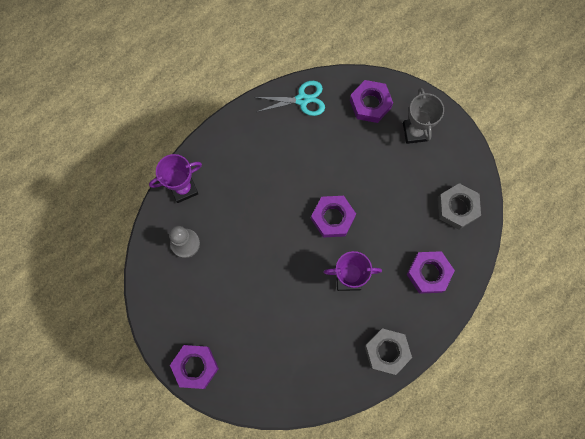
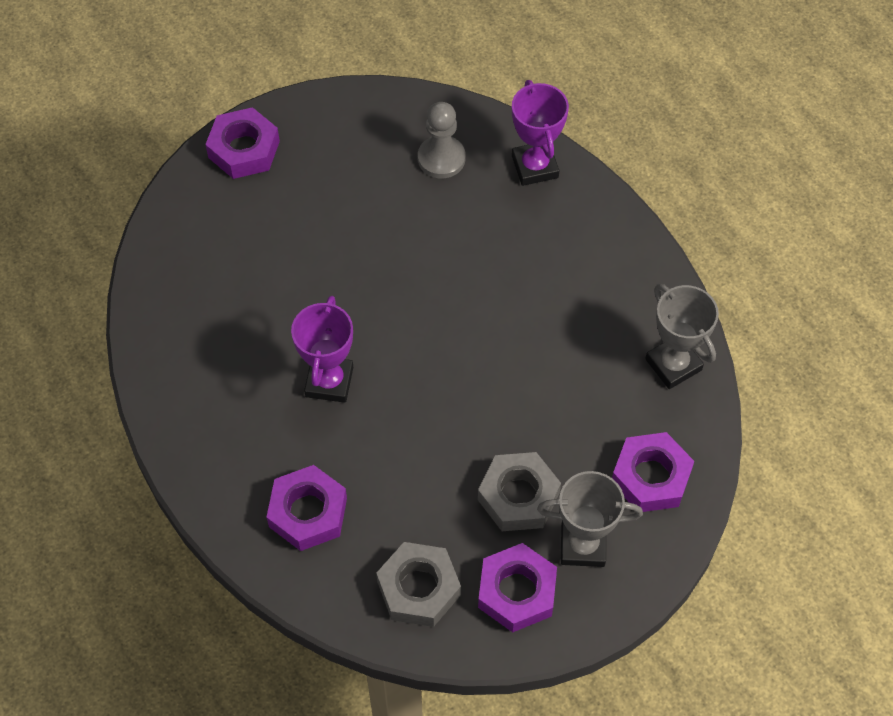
camera: 100 degrees right, 15 degrees down
turquoise scissors [255,81,325,116] -> grey trophy [645,284,719,389]
purple nut [311,196,356,238] -> purple nut moved to [478,543,557,632]
grey nut [365,328,412,375] -> grey nut moved to [478,452,561,531]

